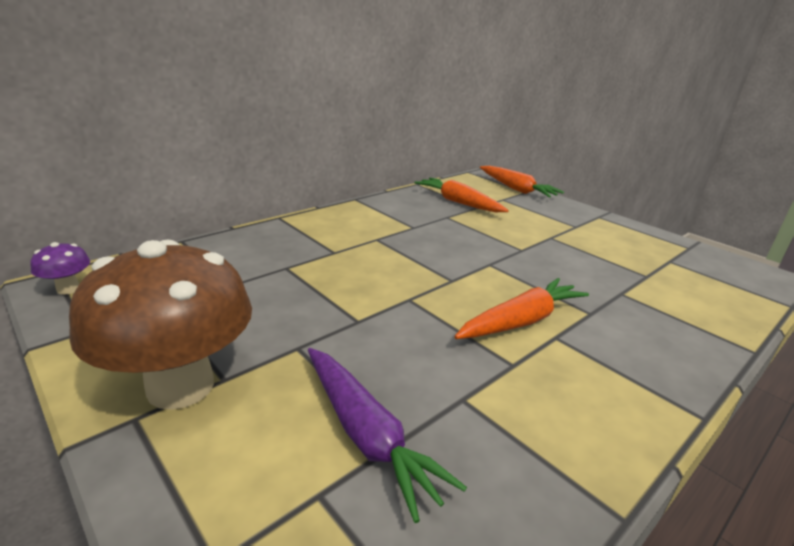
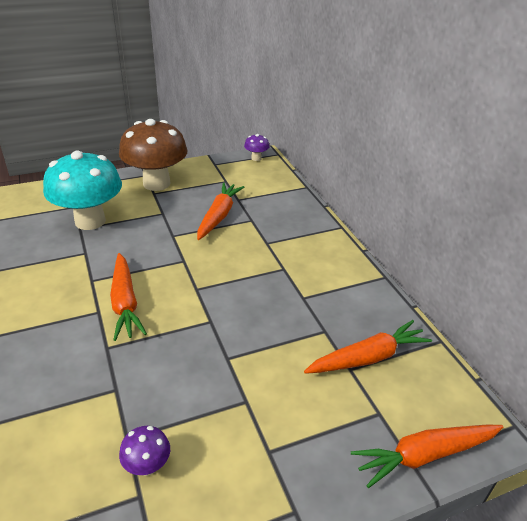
camera: 110 degrees right, 10 degrees up
purple carrot [308,348,467,523] -> turquoise mushroom [43,151,122,230]
none -> purple mushroom [119,426,170,476]
none -> orange carrot [197,183,244,240]

